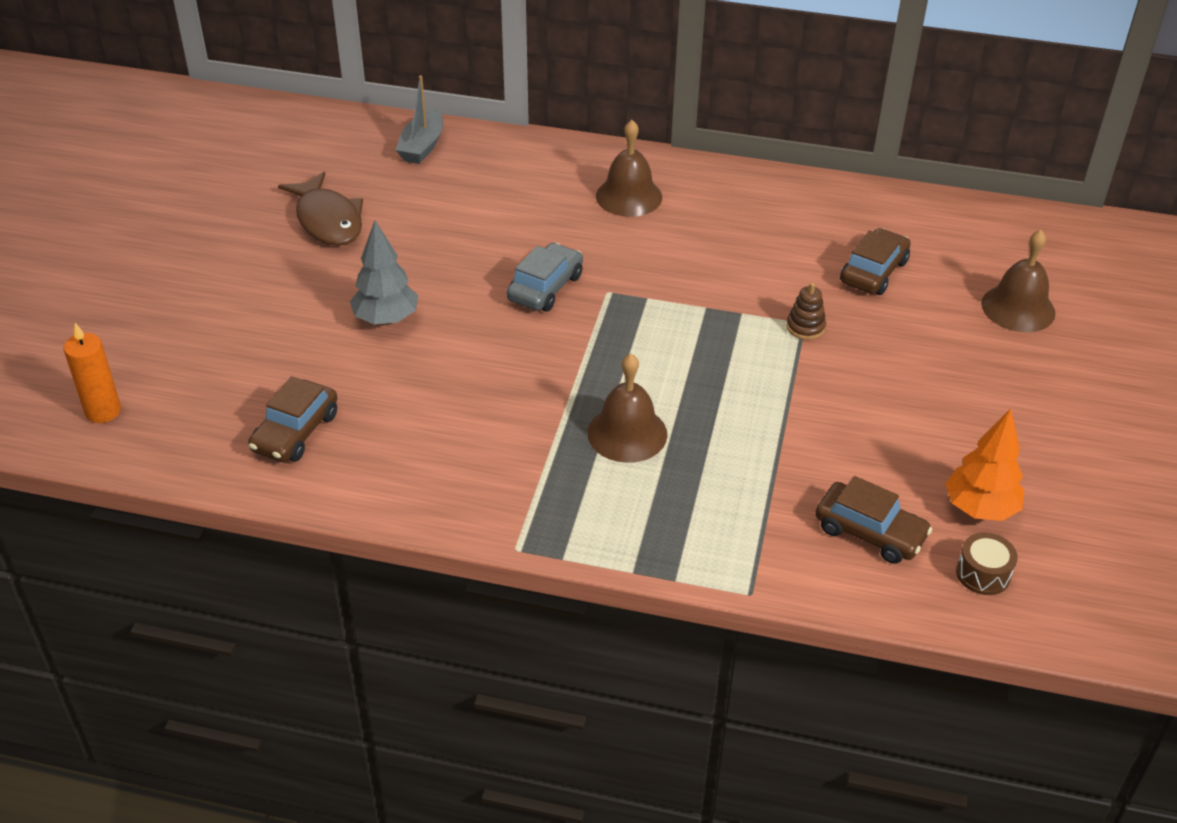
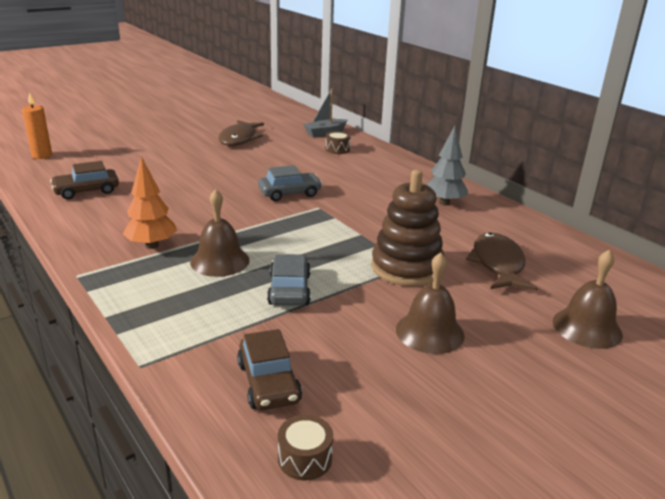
camera: 40 degrees right, 15 degrees down
grey tree [350,220,418,325] -> grey tree moved to [426,126,469,205]
brown bell [596,120,662,217] -> brown bell moved to [396,252,465,354]
brown stacking toy [786,282,826,340] -> brown stacking toy [371,170,444,286], size x2.34
brown car [840,228,911,295] -> brown fish [466,232,538,291]
orange tree [945,408,1024,521] -> orange tree moved to [123,156,177,249]
none -> grey car [267,254,311,306]
none -> brown drum [325,131,351,154]

